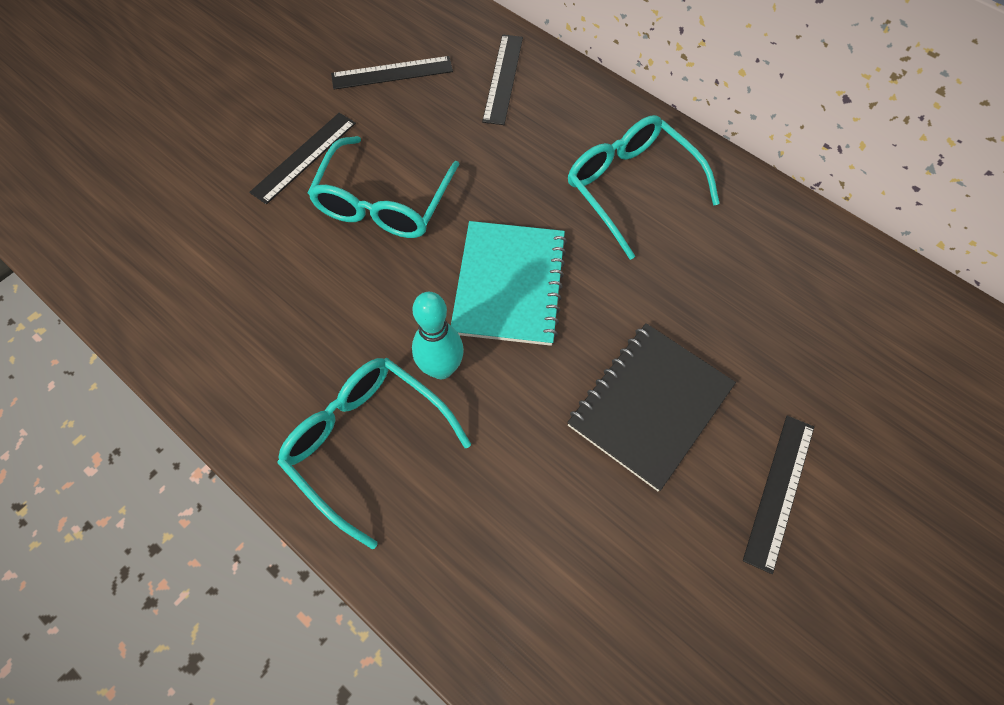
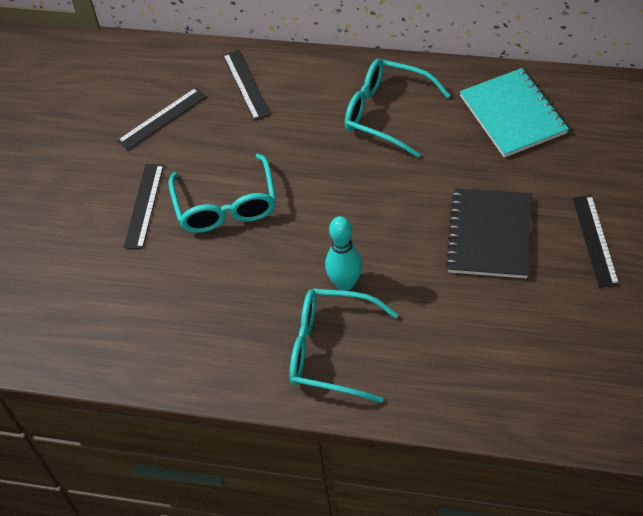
camera: 25 degrees left, 10 degrees down
turquoise notebook [451,221,567,346] -> turquoise notebook moved to [460,68,569,158]

